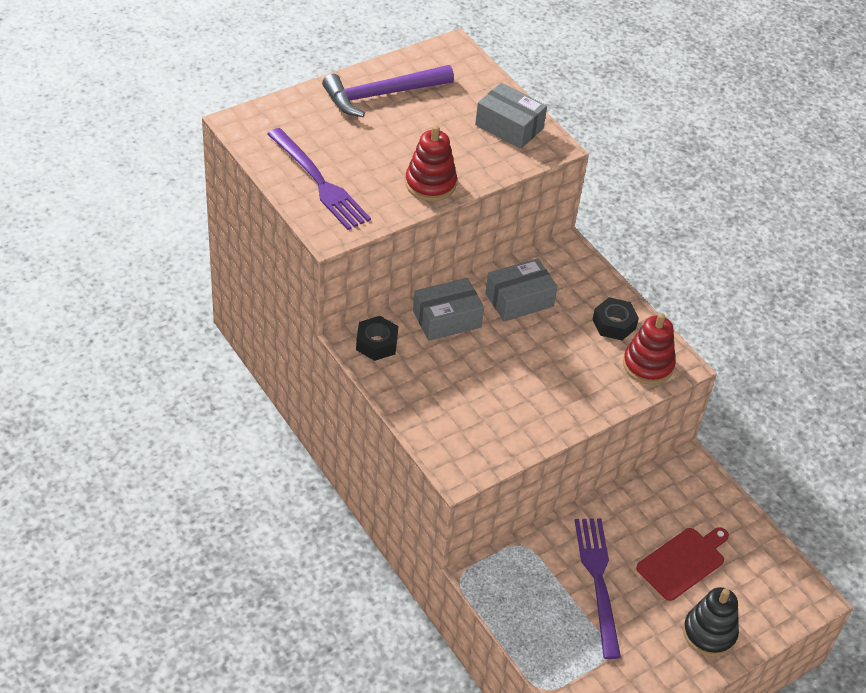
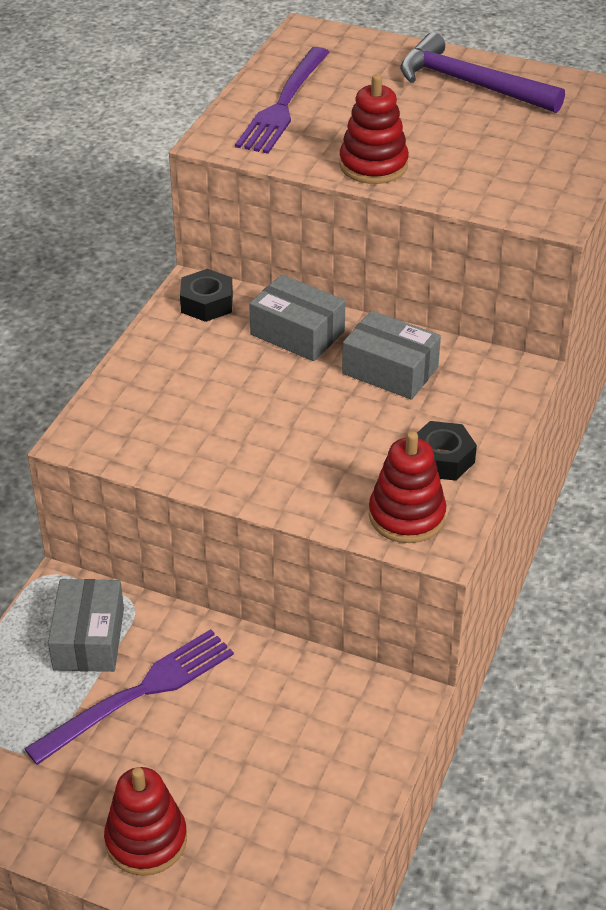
camera: 60 degrees right, 5 degrees down
grey box [475,83,547,149] -> grey box moved to [48,579,124,672]
red cutting board [636,527,729,601] -> none
black stacking toy [683,587,739,657] -> red stacking toy [104,767,187,876]

